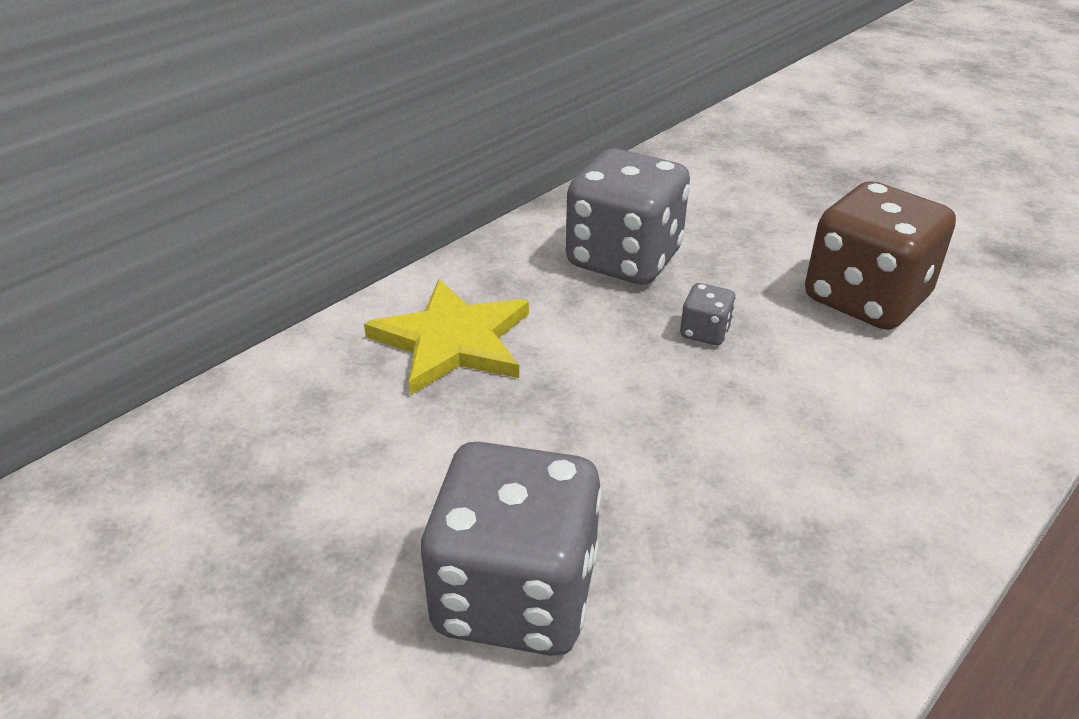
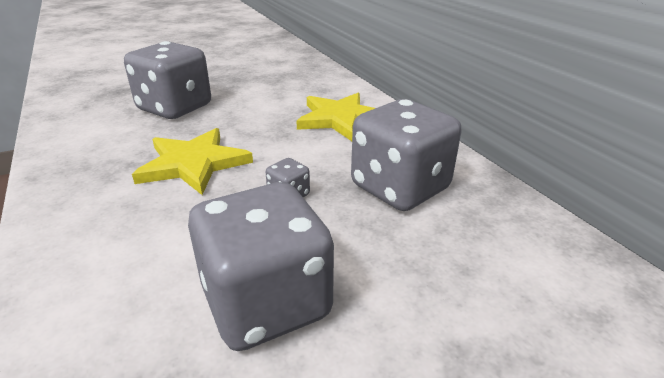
camera: 110 degrees right, 5 degrees down
brown dice [805,181,956,330] -> grey dice [188,182,334,351]
none -> yellow star [132,128,253,195]

